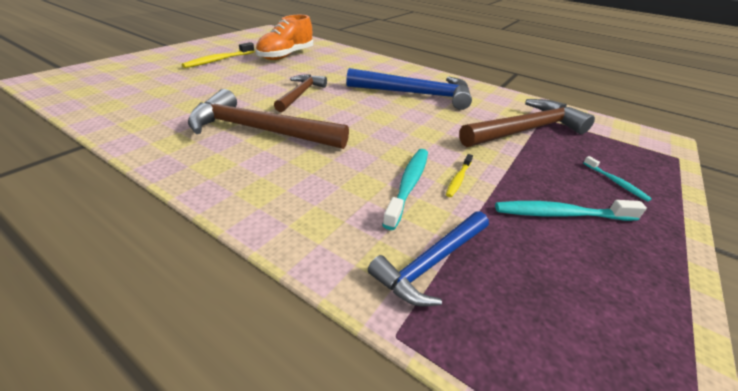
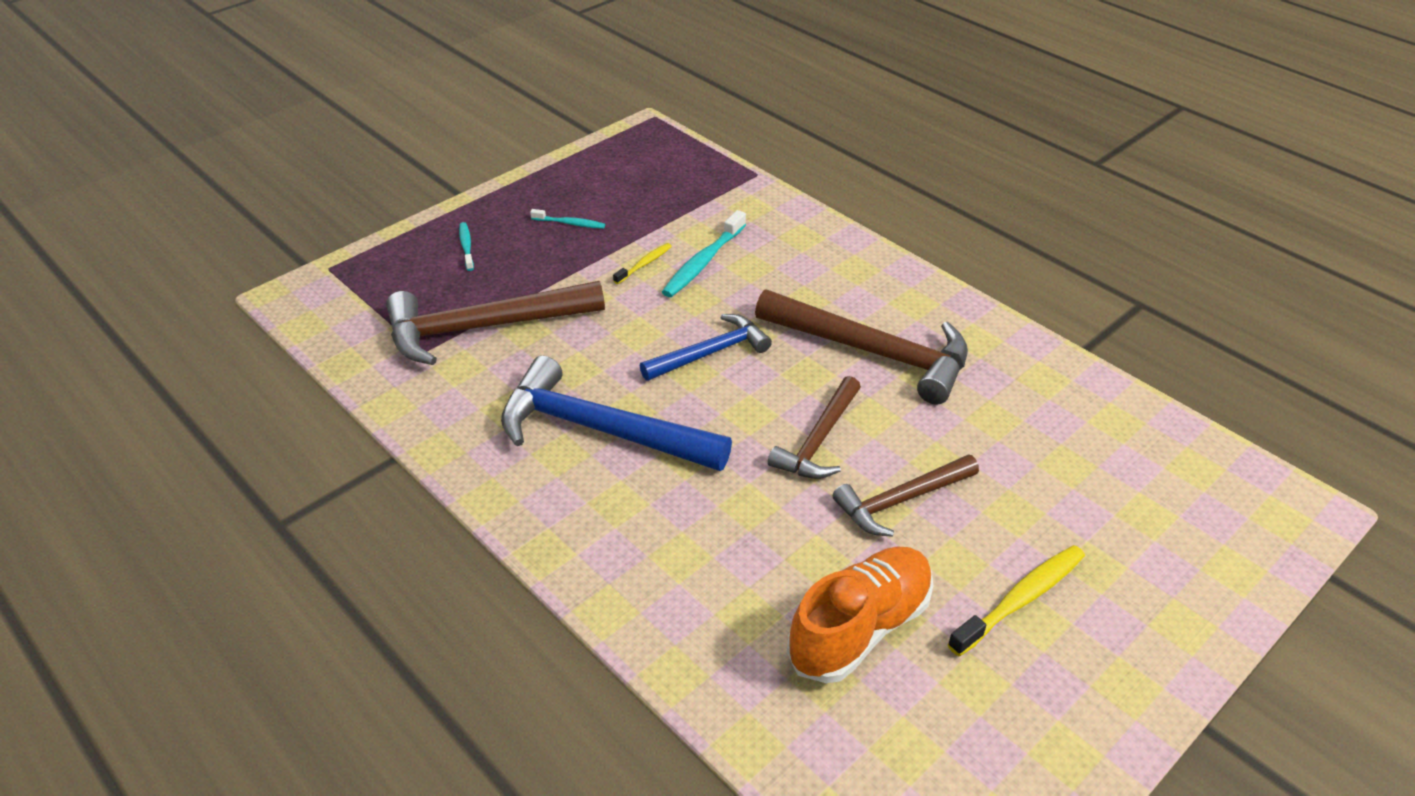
camera: 165 degrees left, 5 degrees up
blue hammer [368,211,489,307] -> blue hammer moved to [640,314,772,381]
turquoise toothbrush [495,200,647,221] -> turquoise toothbrush [530,209,605,229], size x0.56
none -> brown hammer [833,454,979,537]

